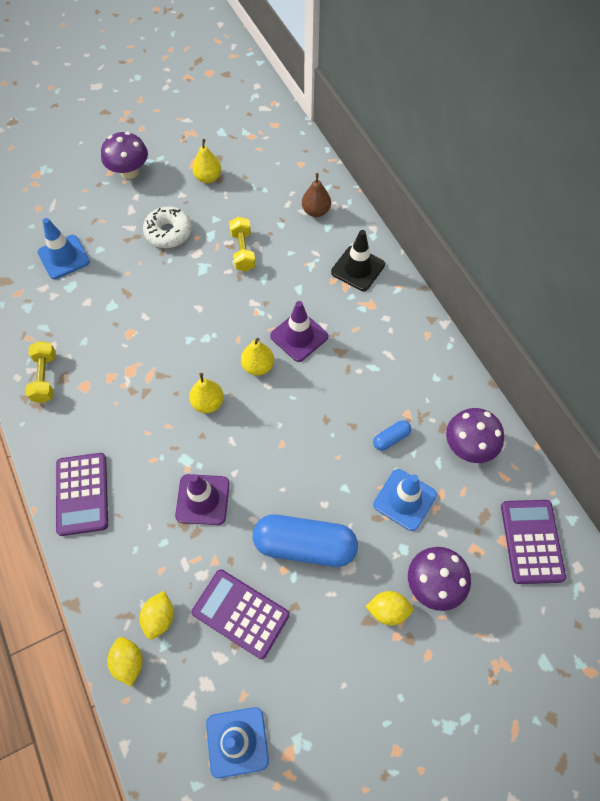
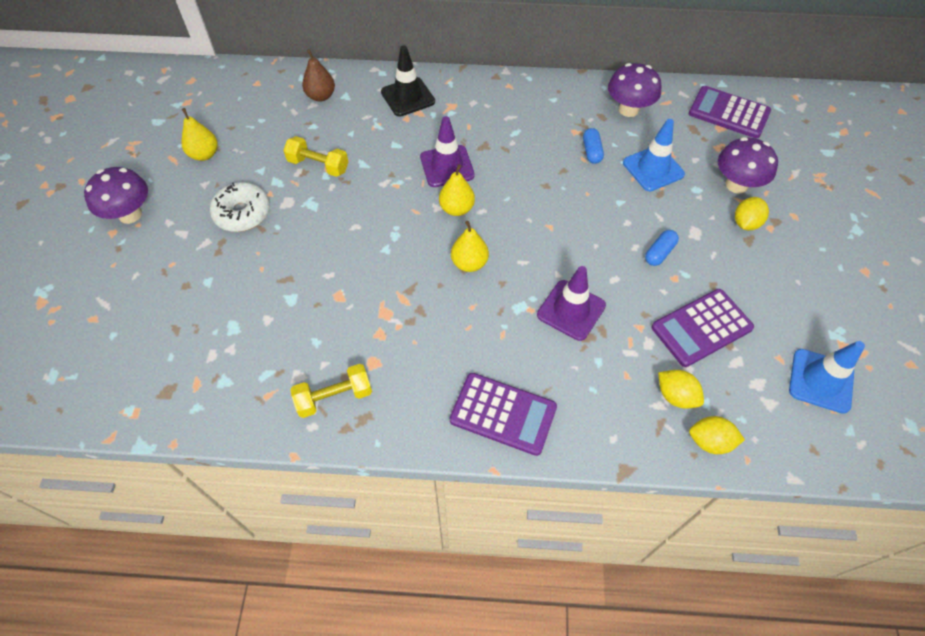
camera: 60 degrees left, 5 degrees down
yellow dumbbell [25,341,56,403] -> yellow dumbbell turned 45 degrees counterclockwise [290,364,372,418]
blue traffic cone [38,218,90,279] -> none
blue capsule [253,514,358,567] -> blue capsule [645,230,679,266], size x0.44

